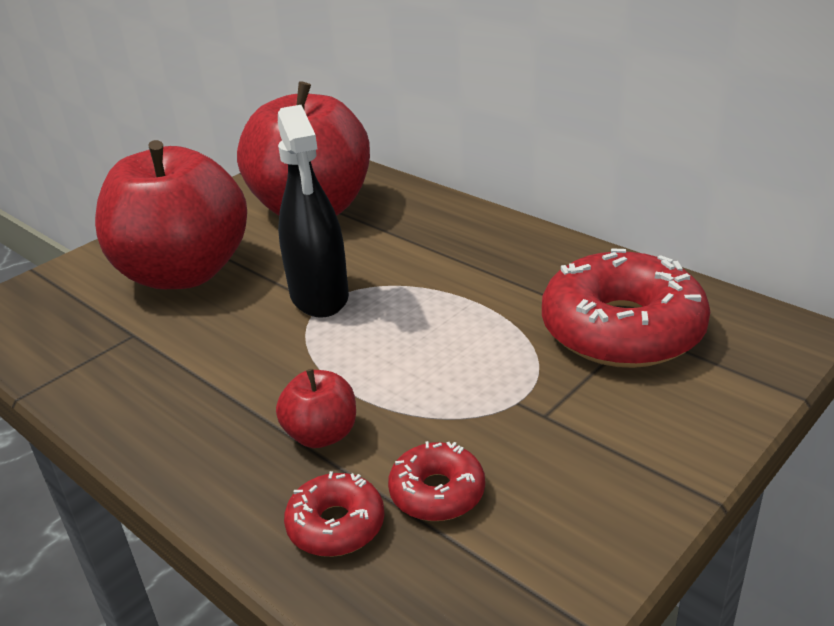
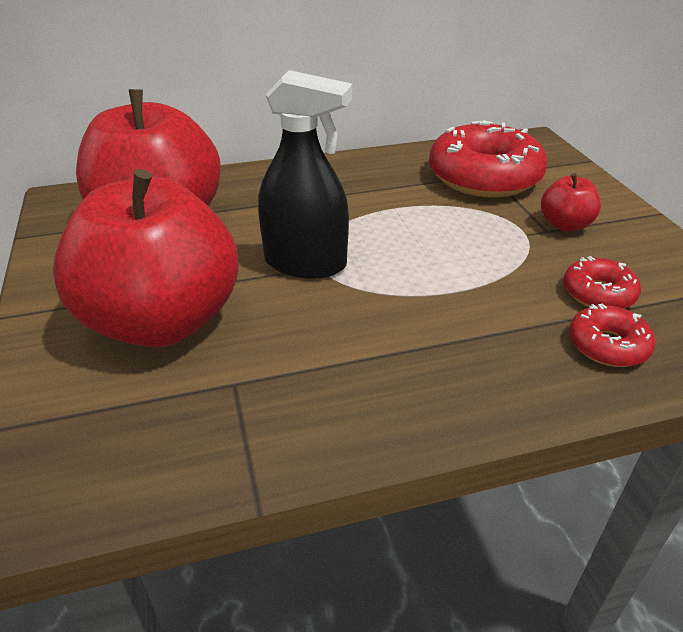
camera: 60 degrees left, 5 degrees up
red apple [276,369,356,448] -> red apple moved to [541,173,601,231]

